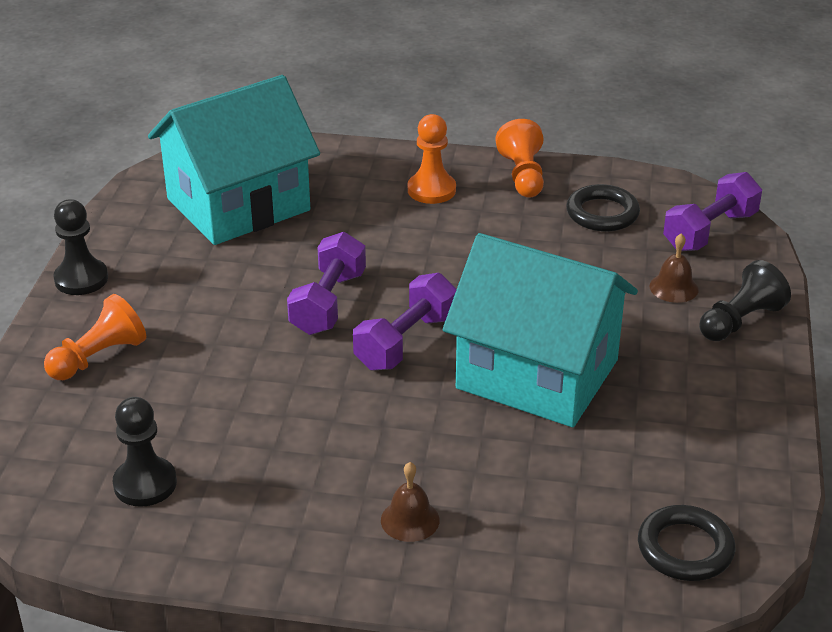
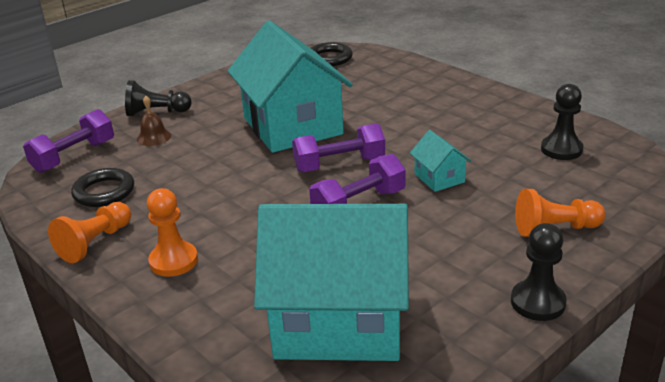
camera: 140 degrees left, 5 degrees down
brown bell [381,462,440,542] -> none
purple dumbbell [663,172,762,251] -> purple dumbbell turned 45 degrees counterclockwise [23,109,114,173]
none -> turquoise house [410,130,471,192]

